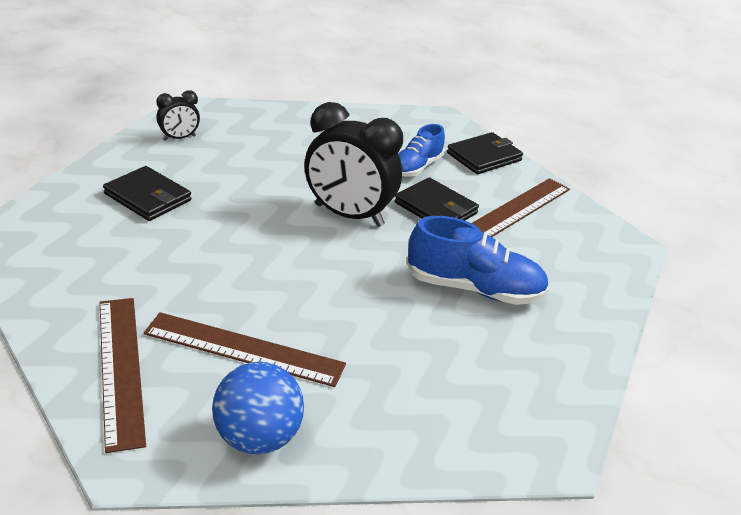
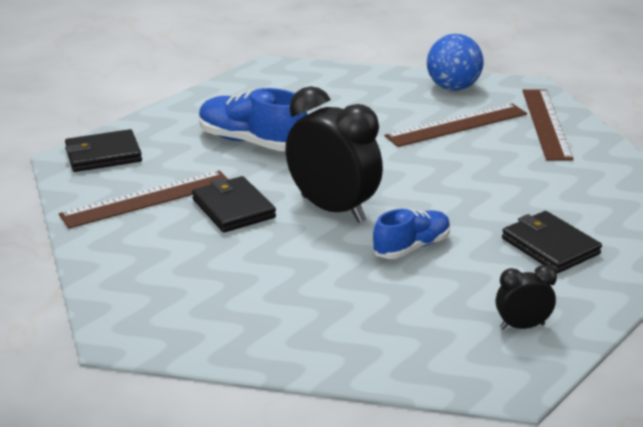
camera: 160 degrees left, 5 degrees down
brown ruler [144,312,346,387] -> brown ruler turned 60 degrees counterclockwise [385,103,527,147]
blue shoe [398,124,445,177] -> blue shoe moved to [372,209,450,259]
black wallet [447,132,523,174] -> black wallet moved to [65,129,142,172]

